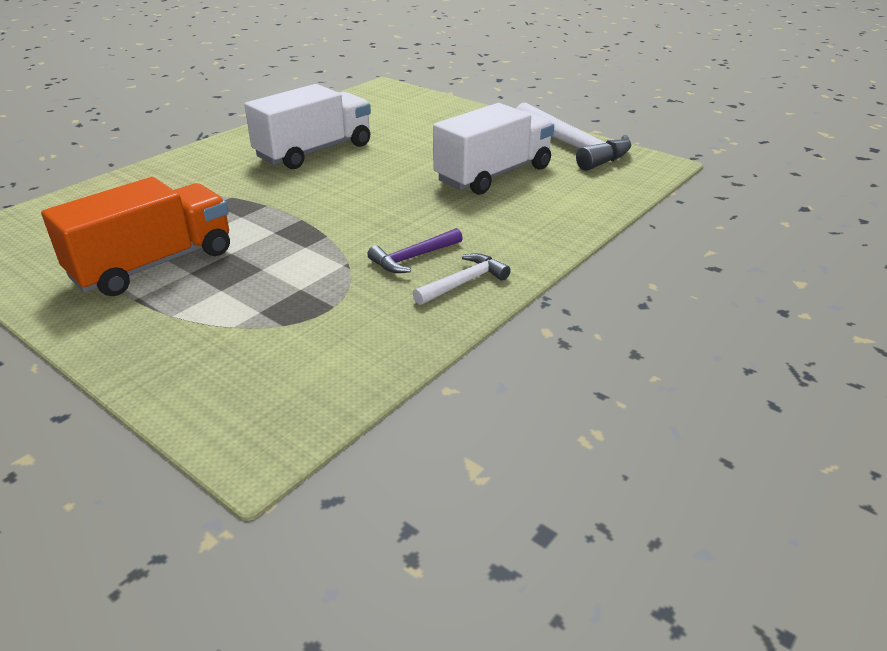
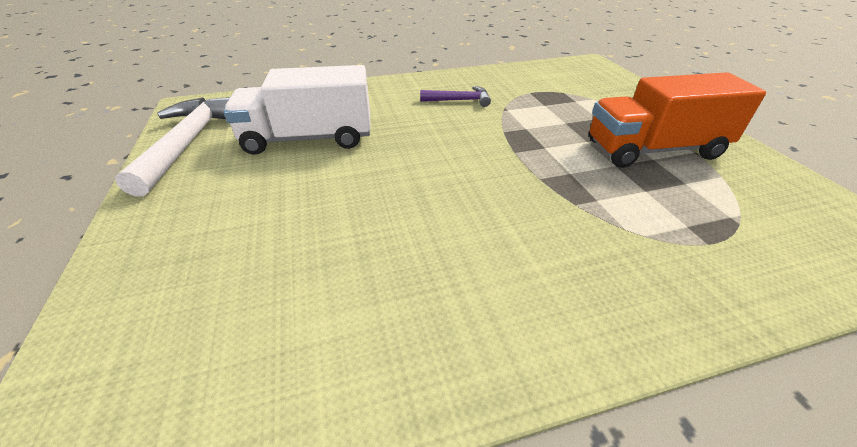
camera: 145 degrees left, 5 degrees up
white truck [244,84,371,169] -> none
white hammer [413,253,511,305] -> none

